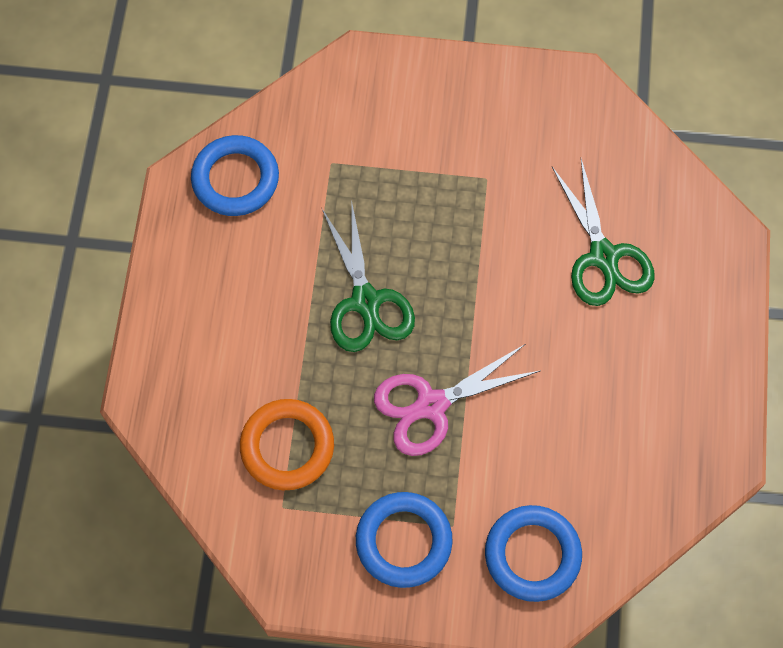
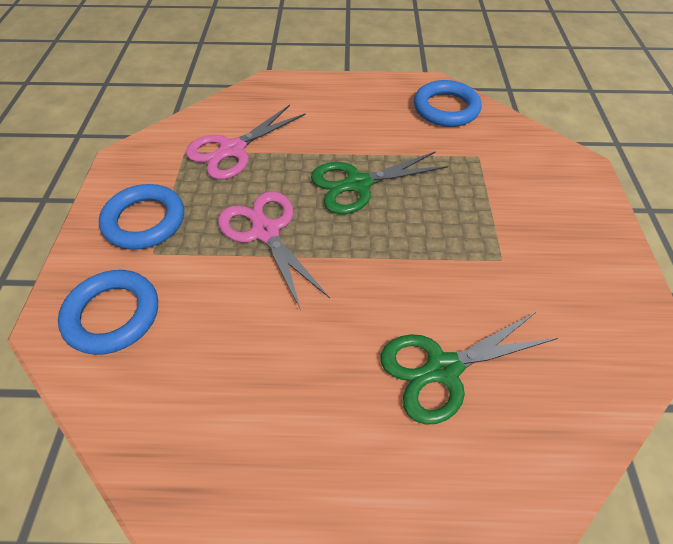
camera: 85 degrees right, 15 degrees down
orange ring [240,399,334,490] -> pink scissors [186,105,306,180]

